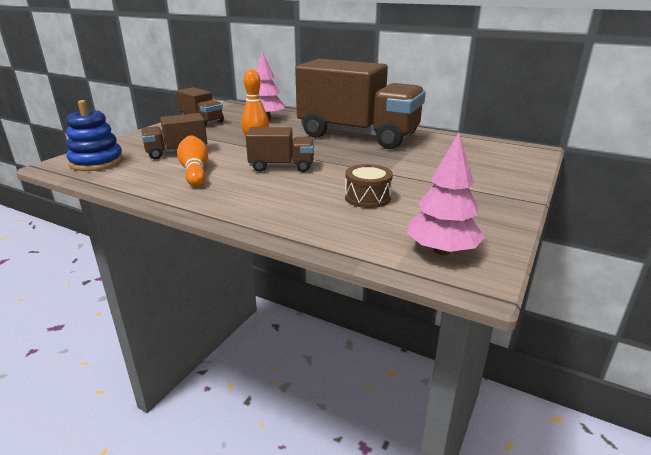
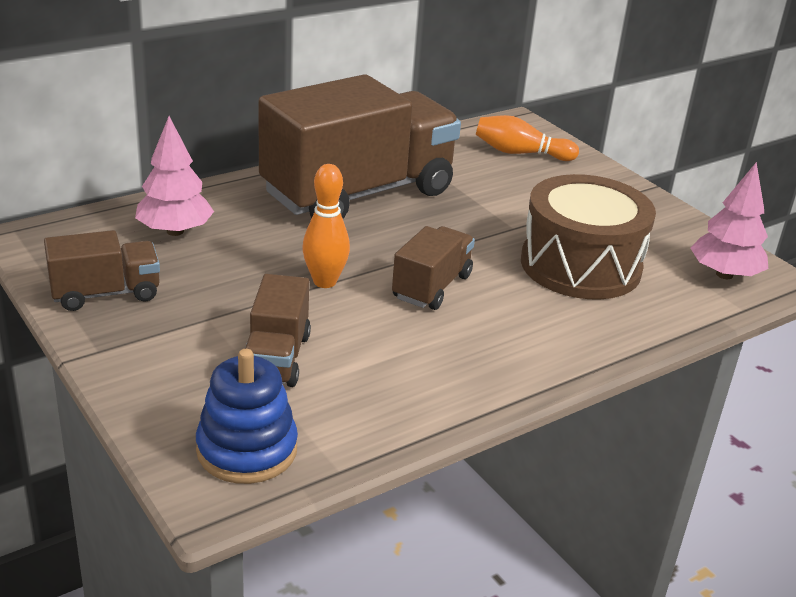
camera: 65 degrees left, 5 degrees up
orange bowling pin [177,135,208,187] -> orange bowling pin moved to [476,115,579,161]
brown drum [345,164,393,208] -> brown drum [521,174,656,299], size x2.06

